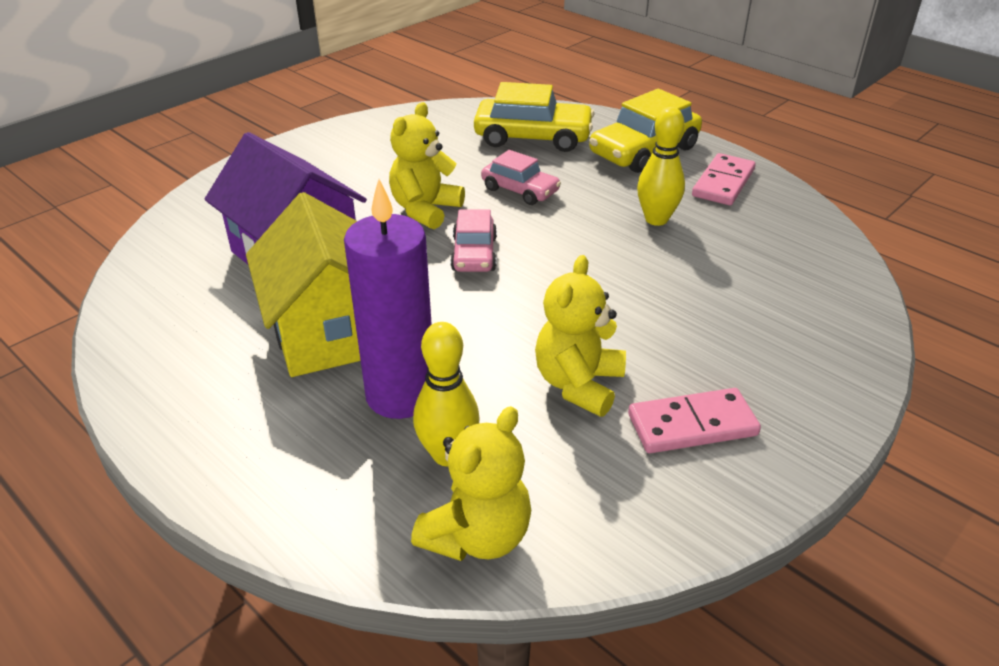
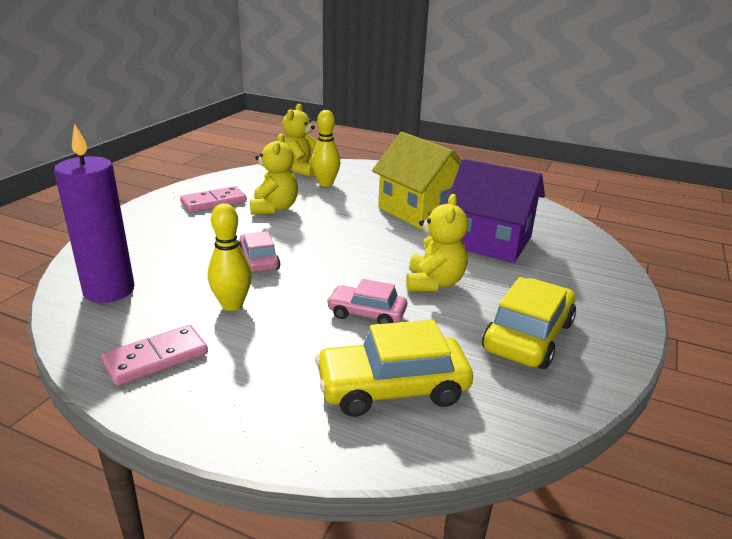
camera: 160 degrees right, 10 degrees down
purple candle [344,179,432,419] -> purple candle moved to [54,123,134,303]
pink car [450,210,497,272] -> pink car moved to [239,231,280,272]
yellow car [589,89,702,173] -> yellow car moved to [482,277,576,369]
pink domino [692,153,756,205] -> pink domino turned 45 degrees clockwise [101,325,208,386]

